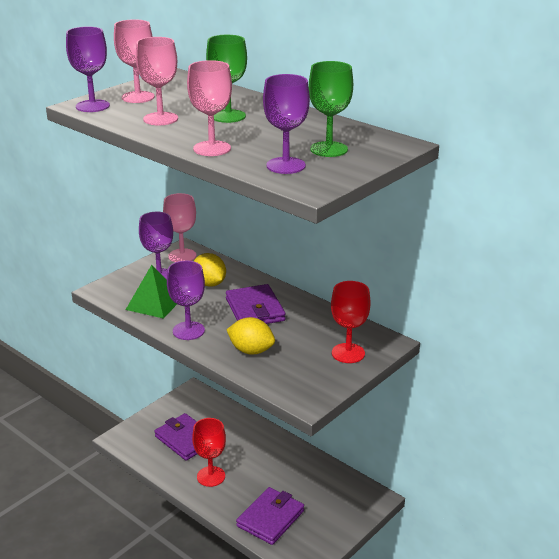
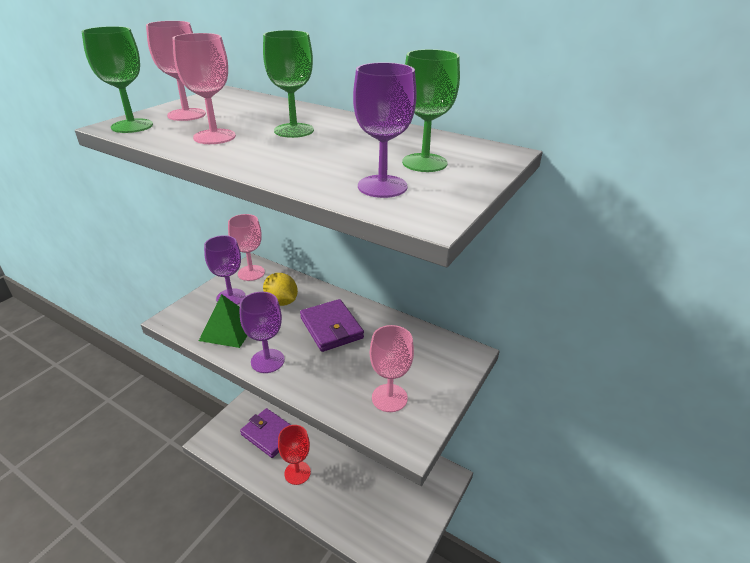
camera: 10 degrees left, 5 degrees up
purple goblet [66,27,110,112] -> green goblet [81,26,153,133]
pink goblet [187,60,232,156] -> pink goblet moved to [370,325,414,412]
yellow lemon [227,317,275,355] -> none
purple wallet [236,487,304,545] -> none
red goblet [331,281,371,363] -> none

